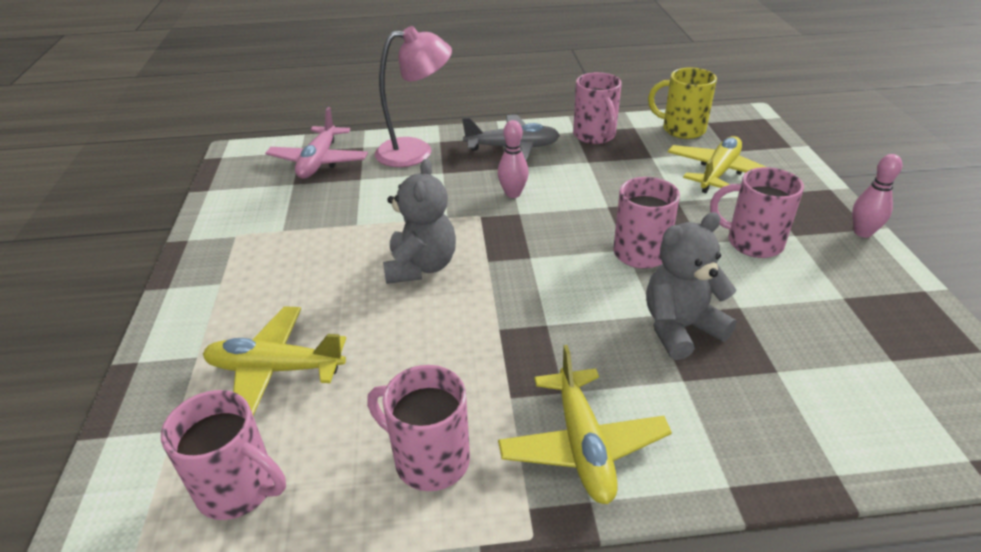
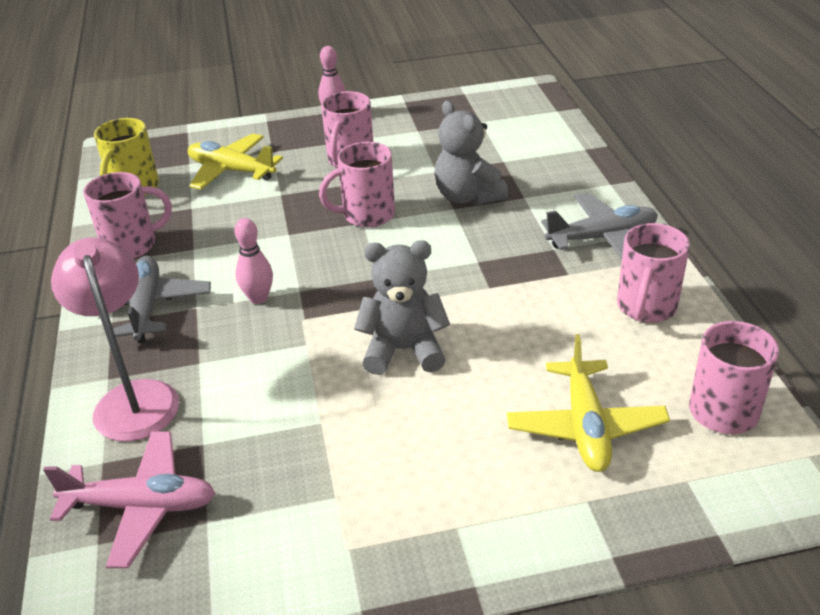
camera: 95 degrees left, 0 degrees up
yellow plane [498,345,672,504] -> grey plane [541,192,658,259]

